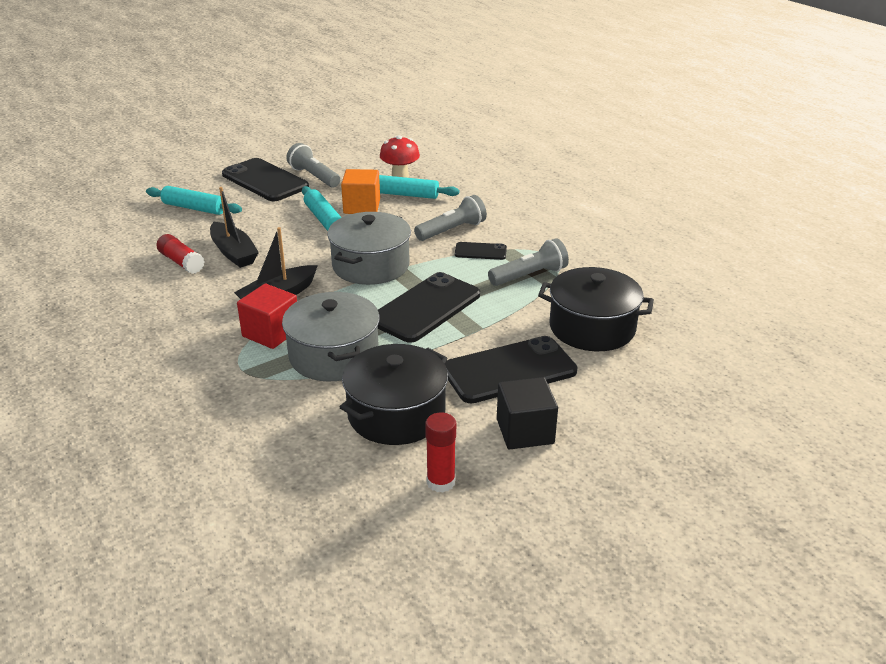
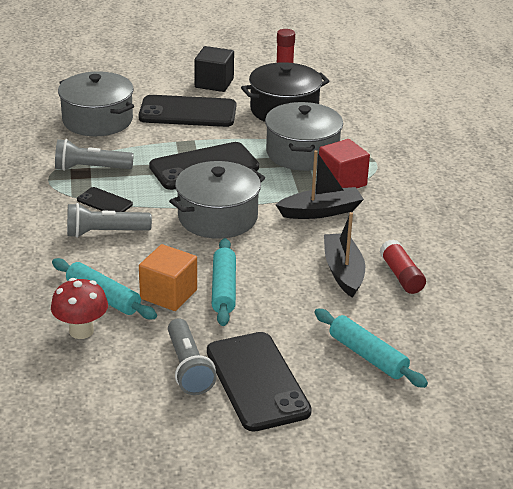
camera: 155 degrees left, 0 degrees up
black pot [538,267,654,351] -> grey pot [58,71,134,136]

